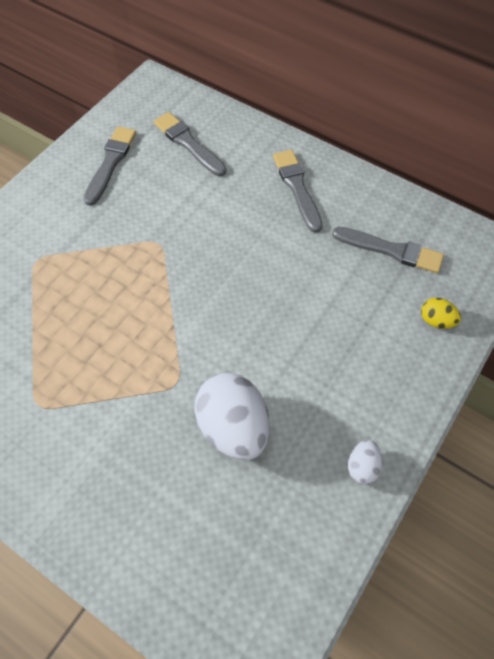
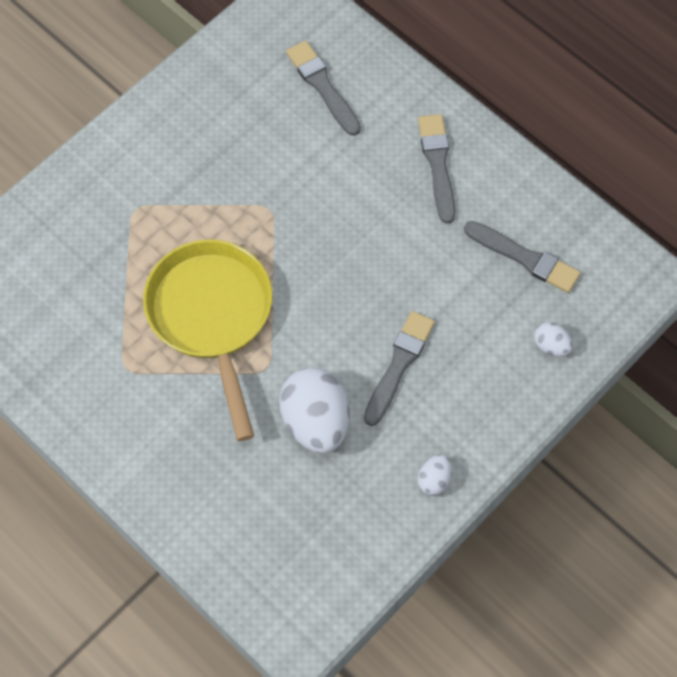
camera: 10 degrees right, 5 degrees up
grey brush [84,126,136,206] -> grey brush moved to [364,311,435,426]
yellow egg [421,298,461,329] -> white egg [534,322,573,357]
none -> yellow pan [143,240,272,441]

